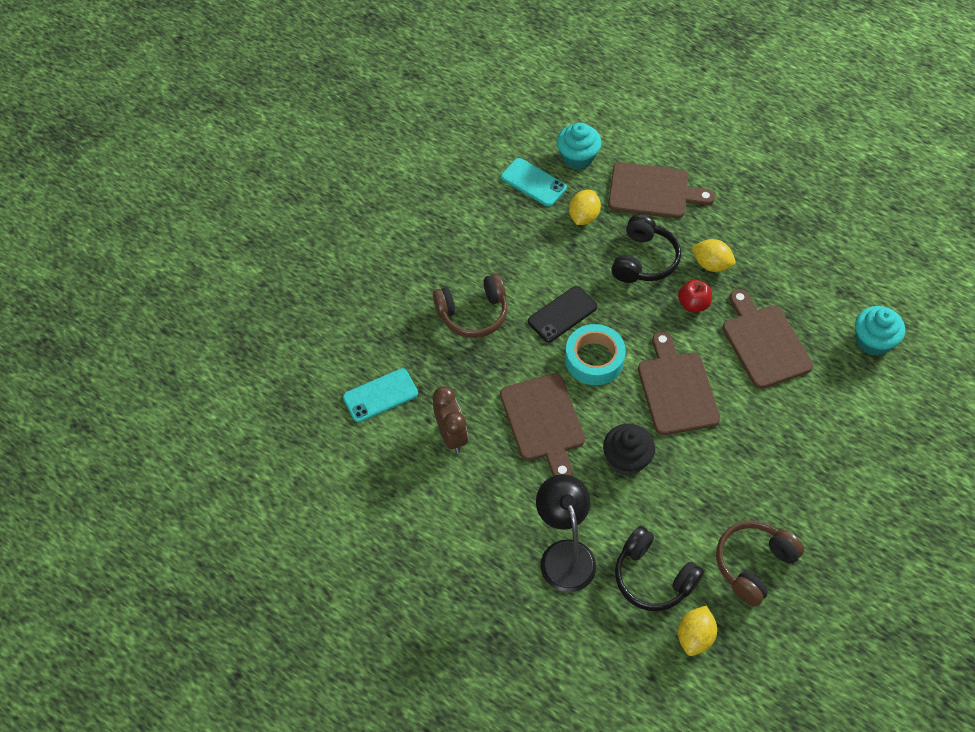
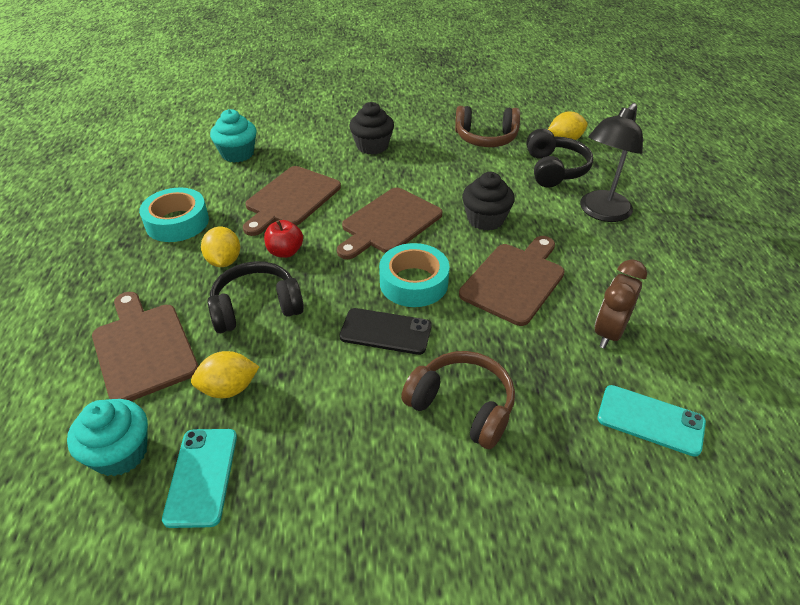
camera: 130 degrees left, 15 degrees down
none -> turquoise tape [139,187,209,242]
none -> black cupcake [349,102,394,155]

